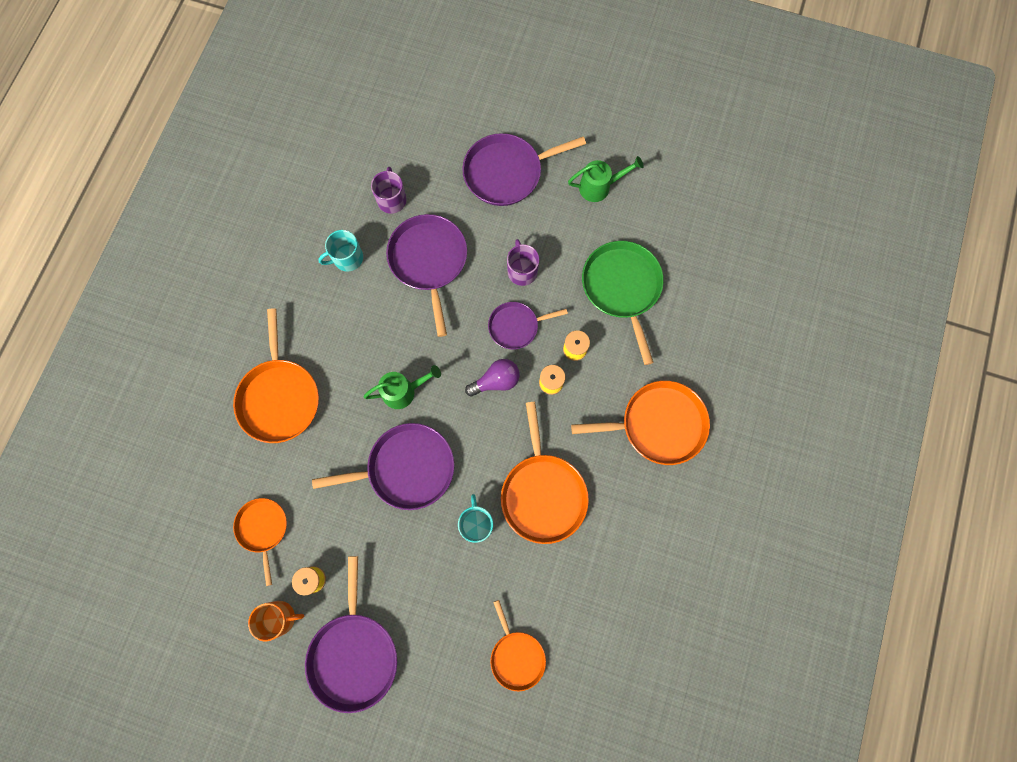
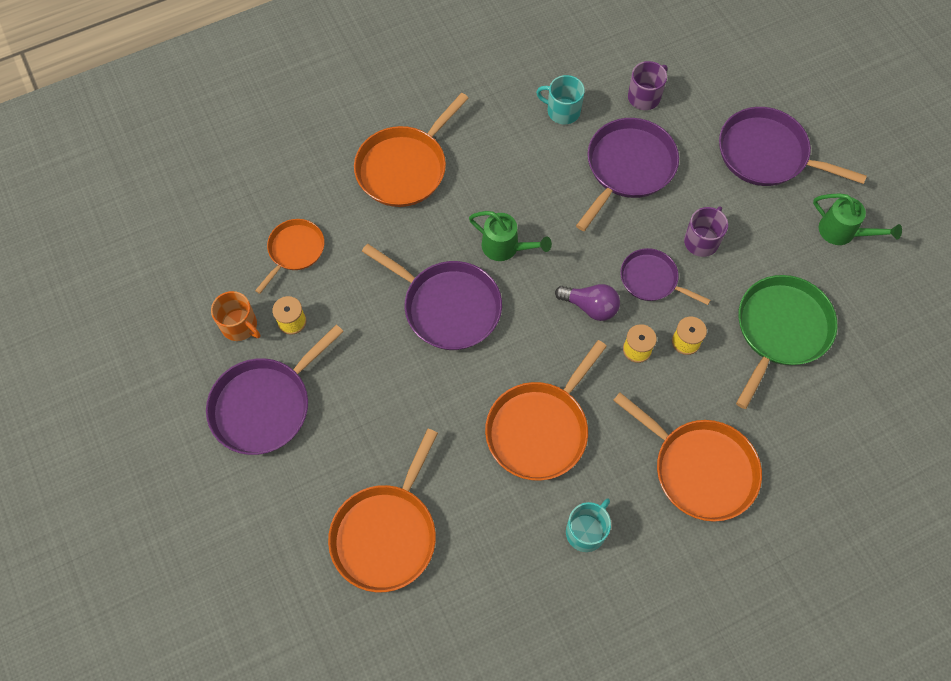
camera: 45 degrees right, 10 degrees down
turquoise mug [458,494,493,543] -> turquoise mug moved to [566,499,611,552]
orange pan [490,600,546,691] -> orange pan [328,429,438,592], size x1.65

